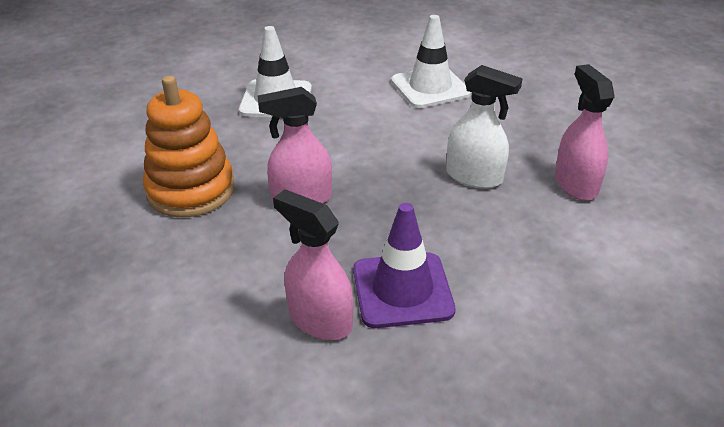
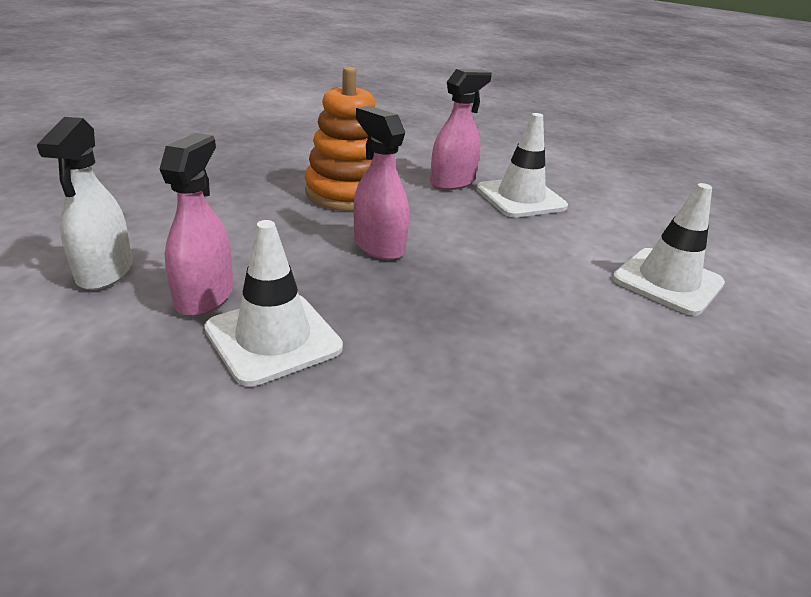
camera: 60 degrees right, 5 degrees down
purple traffic cone [353,203,455,328] -> white traffic cone [204,220,343,387]
white spray bottle [447,65,523,189] -> white spray bottle moved to [37,117,133,290]
pink spray bottle [555,64,615,201] -> pink spray bottle moved to [430,69,492,190]

